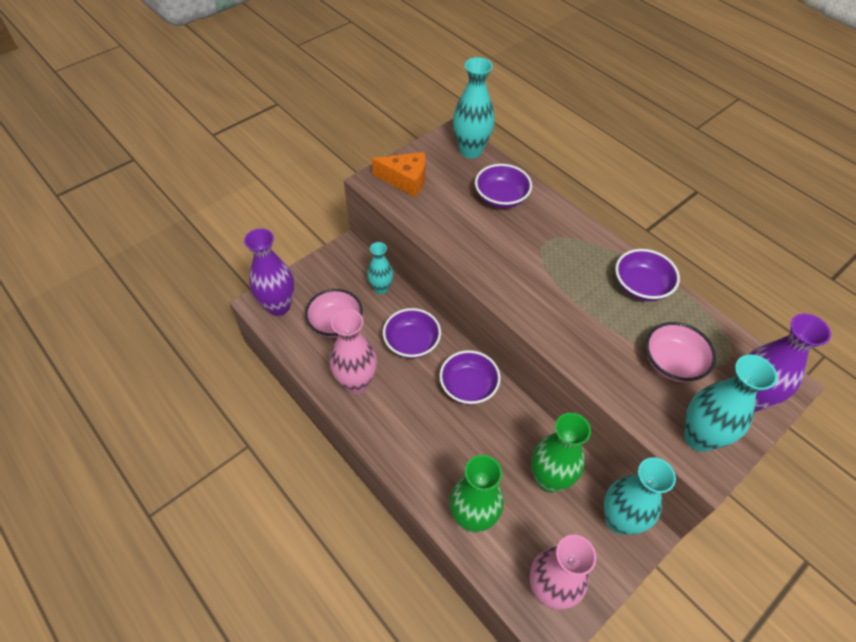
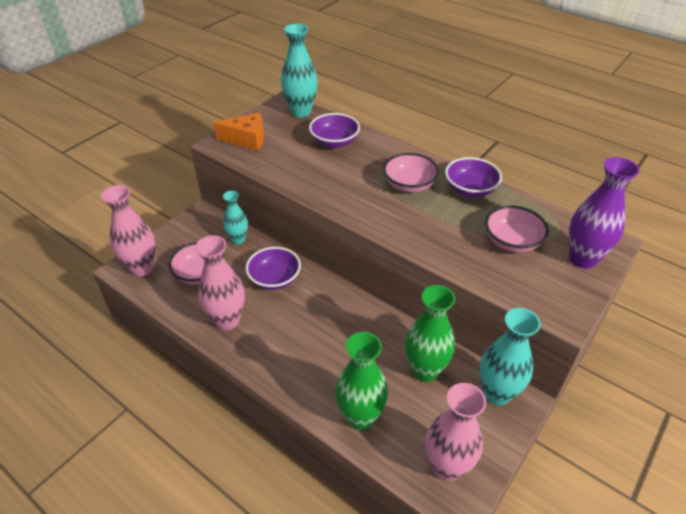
camera: 10 degrees left, 10 degrees down
purple vase [244,228,294,316] -> pink vase [101,185,155,277]
purple bowl [439,350,501,405] -> none
turquoise vase [684,354,777,452] -> none
none -> pink bowl [383,153,439,192]

